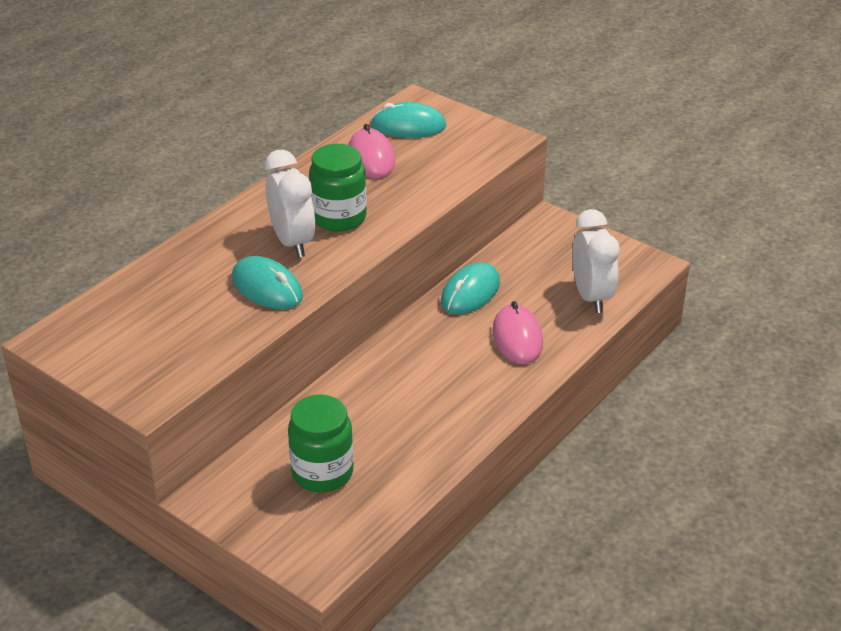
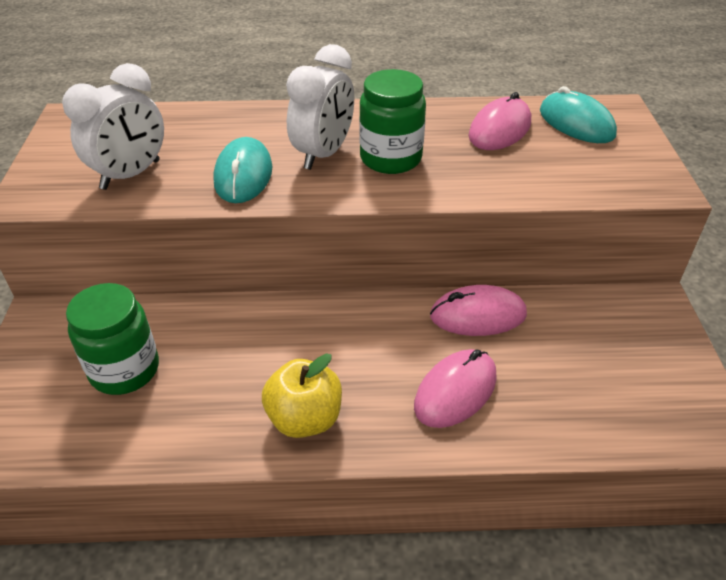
camera: 50 degrees right, 5 degrees up
turquoise mouse [441,262,500,314] -> pink mouse [430,285,527,336]
white clock [572,209,620,313] -> white clock moved to [62,63,164,190]
none -> yellow apple [262,354,342,438]

